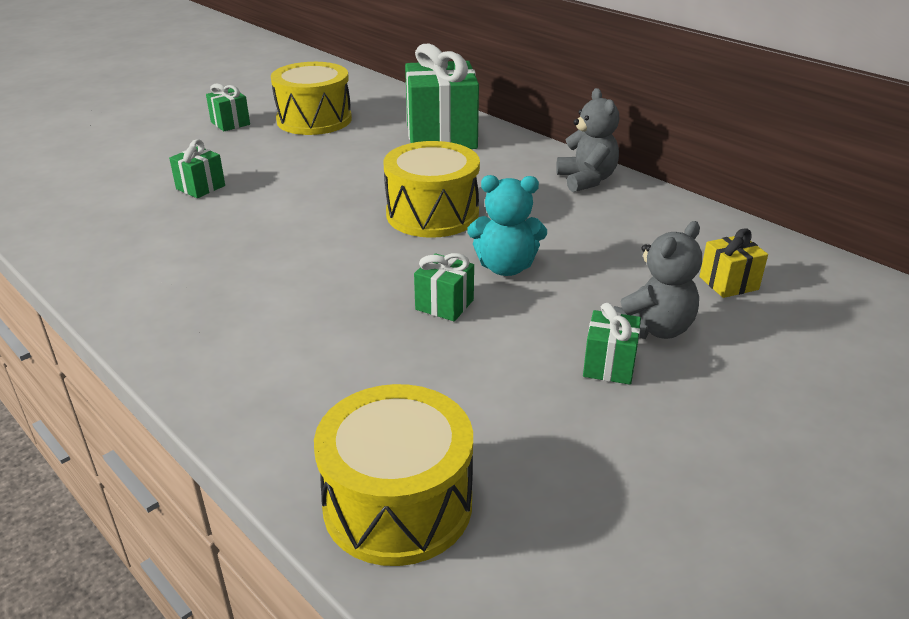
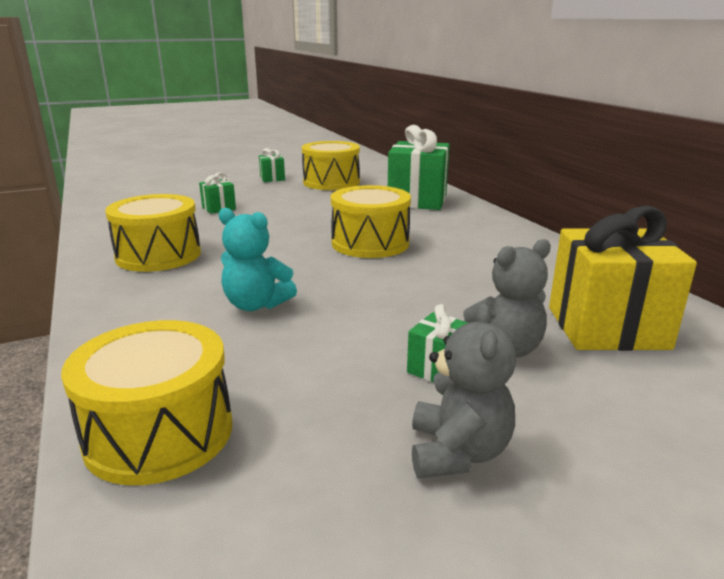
camera: 20 degrees right, 10 degrees down
green gift [414,253,474,321] -> none
turquoise teddy bear [467,175,547,276] -> turquoise teddy bear moved to [219,208,297,311]
grey teddy bear [556,88,619,192] -> grey teddy bear moved to [412,303,516,478]
yellow gift [699,228,768,298] -> yellow gift [549,206,697,351], size x2.14
none -> yellow drum [105,194,201,272]

